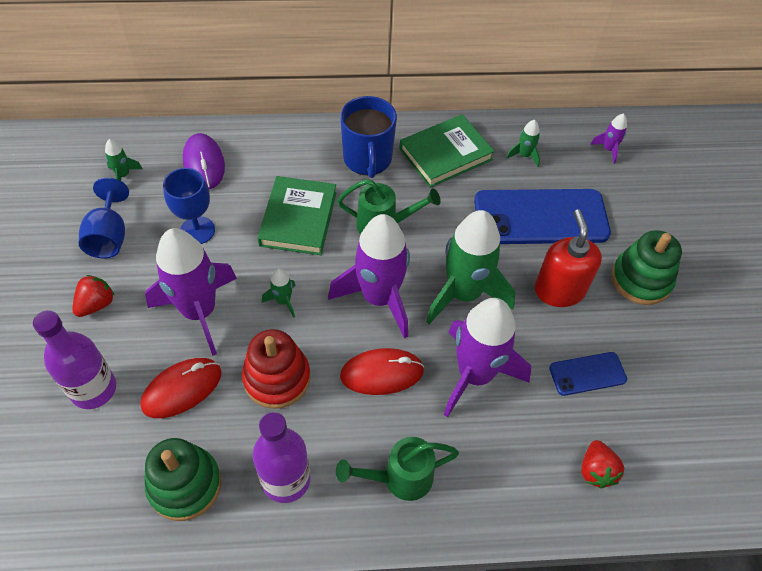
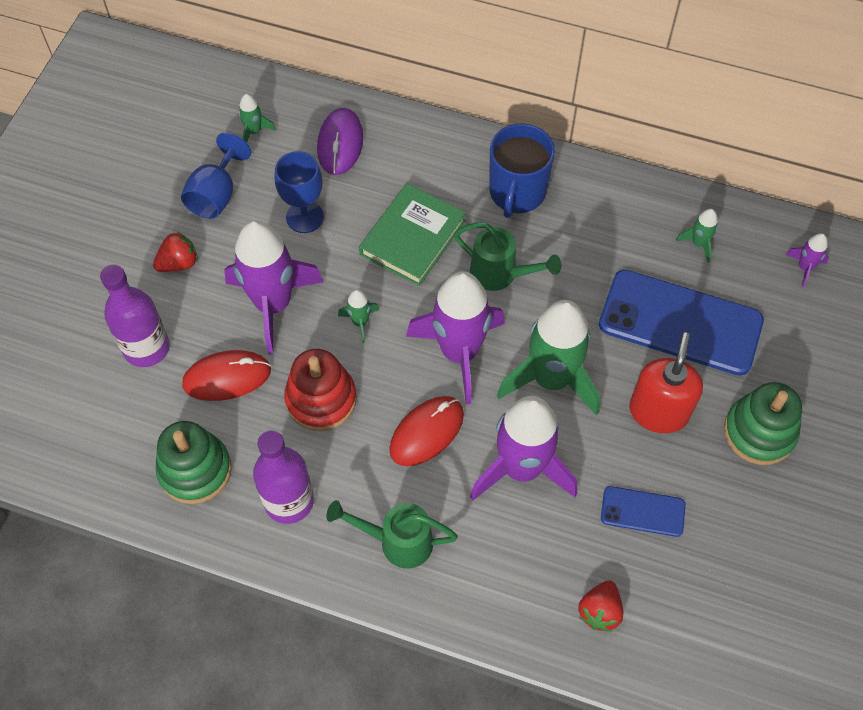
camera: 25 degrees right, 5 degrees up
red mouse [340,348,424,395] -> red mouse turned 60 degrees counterclockwise [389,396,464,466]
green book [399,114,495,188] -> none

